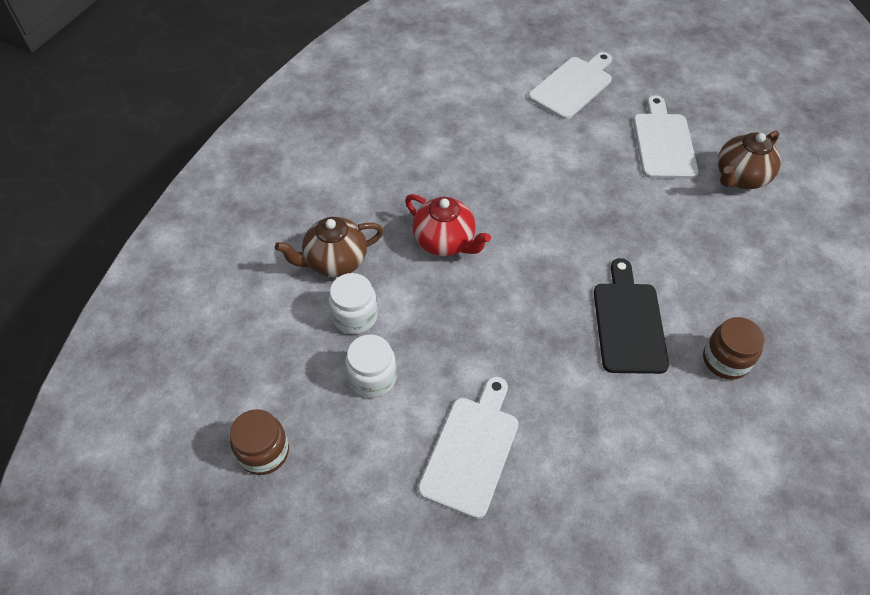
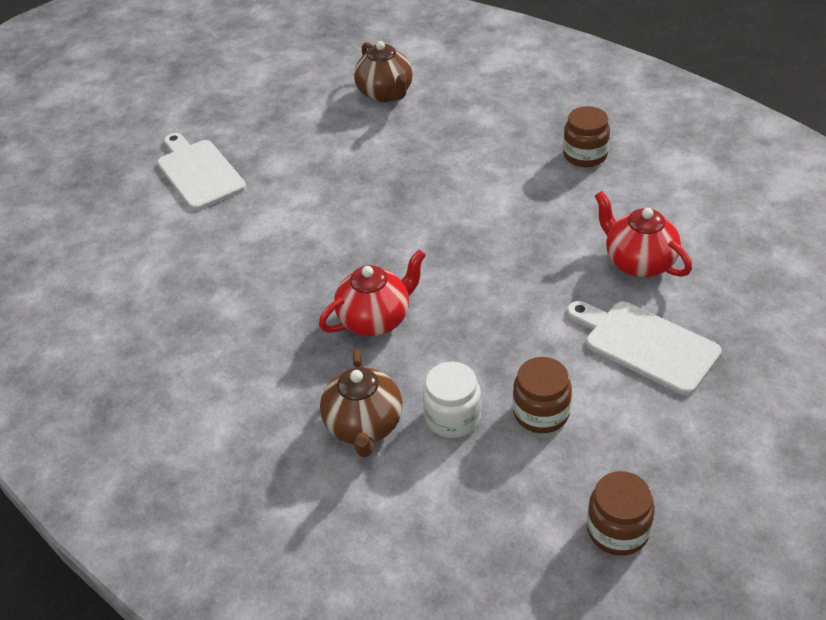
camera: 70 degrees left, 10 degrees down
white jar [345,334,397,398] -> brown jar [513,357,572,433]
black cutting board [594,258,669,374] -> none
white cutting board [633,95,699,179] -> none
none -> red teapot [595,191,692,277]

